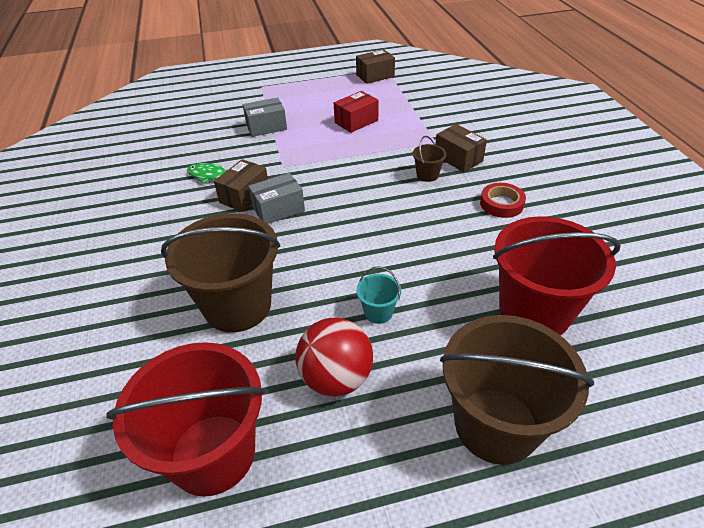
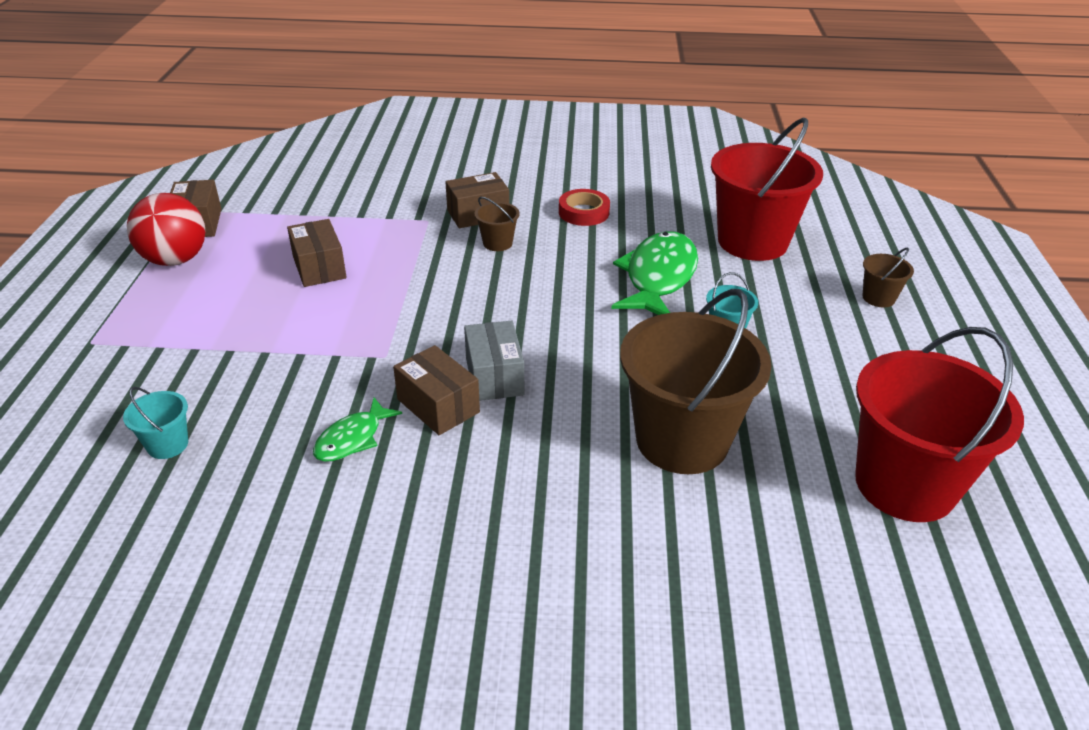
camera: 75 degrees left, 5 degrees down
grey box [243,97,287,137] -> none
red ball [295,318,373,397] -> red ball moved to [127,193,205,266]
red box [334,91,378,133] -> brown box [287,219,347,287]
brown bucket [440,315,594,465] -> brown bucket [863,247,914,307], size x0.42
none -> turquoise bucket [123,387,188,459]
none -> green fish [611,231,698,315]

